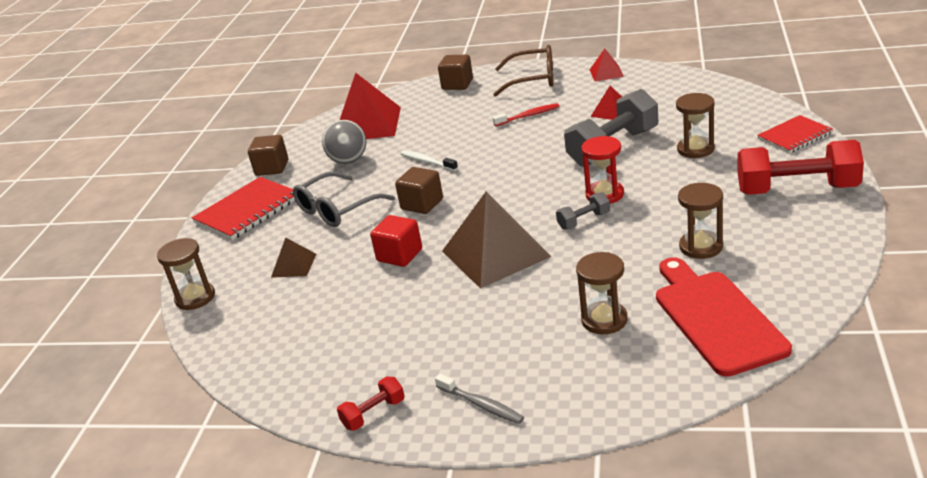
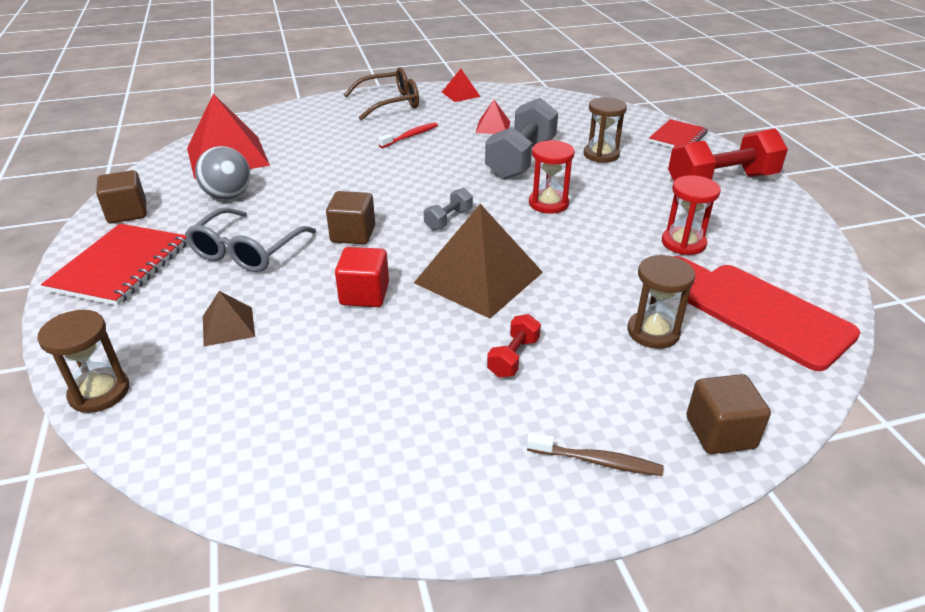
camera: 30 degrees left, 5 degrees up
red dumbbell [337,376,405,431] -> red dumbbell moved to [487,314,541,378]
white toothbrush [400,150,458,171] -> none
grey toothbrush [435,374,524,424] -> brown toothbrush [527,432,663,476]
brown cube [438,55,473,90] -> brown cube moved to [686,374,771,454]
grey dumbbell [556,192,610,230] -> grey dumbbell moved to [424,188,473,230]
brown hourglass [678,183,723,259] -> red hourglass [662,175,721,255]

